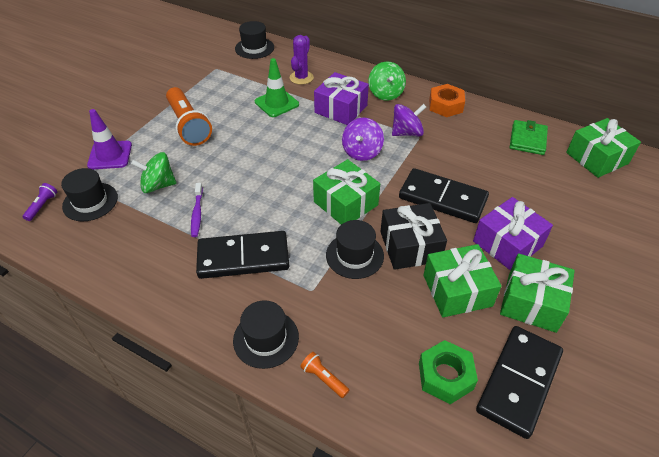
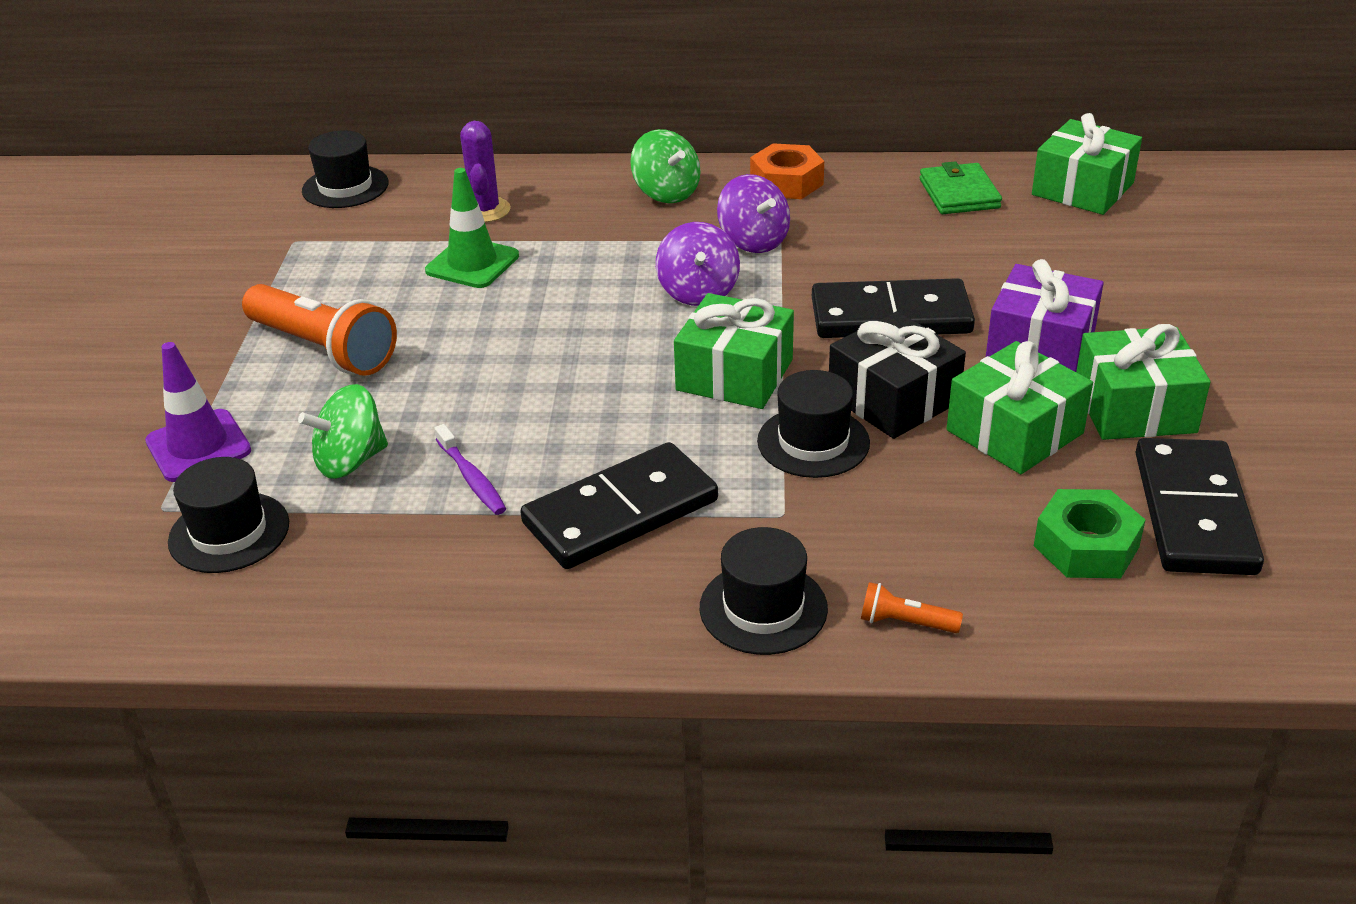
camera: 25 degrees left, 10 degrees down
purple flashlight [23,183,57,221] -> none
purple gift [314,72,369,125] -> none
purple spinning top [392,104,426,136] -> purple spinning top turned 105 degrees clockwise [717,174,790,253]

